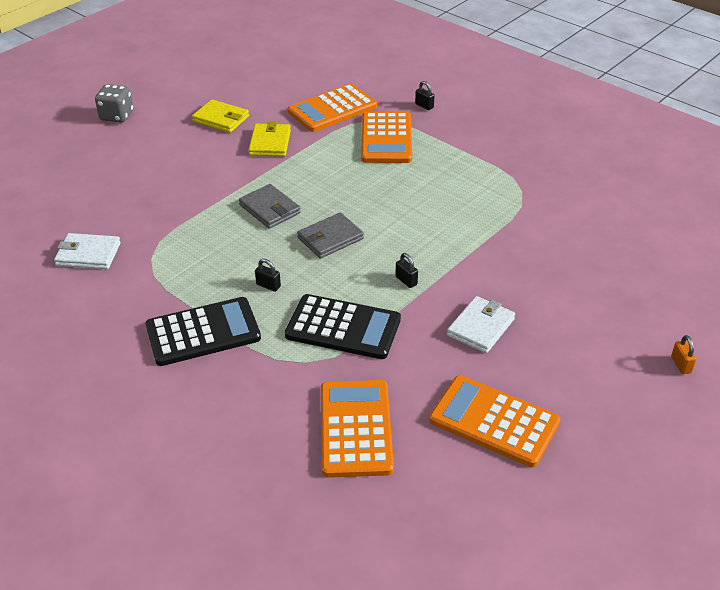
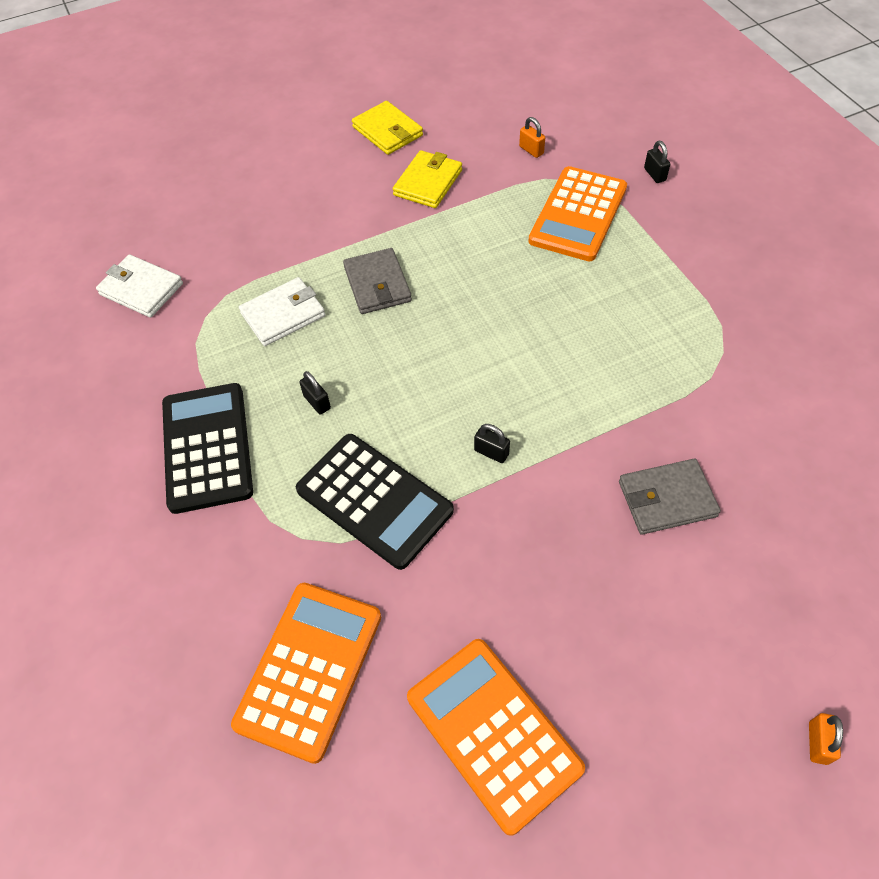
camera: 25 degrees right, 15 degrees up
grey dice [95,84,133,122] -> none
black calculator [145,297,261,366] -> black calculator turned 105 degrees counterclockwise [162,383,253,514]
orange calculator [288,84,377,132] -> orange padlock [519,117,545,158]
grey wallet [297,212,364,258] -> grey wallet moved to [619,459,721,535]
black padlock [395,253,418,288] -> black padlock turned 45 degrees counterclockwise [474,424,510,463]
white wallet [447,296,515,353] -> white wallet moved to [239,277,325,346]

